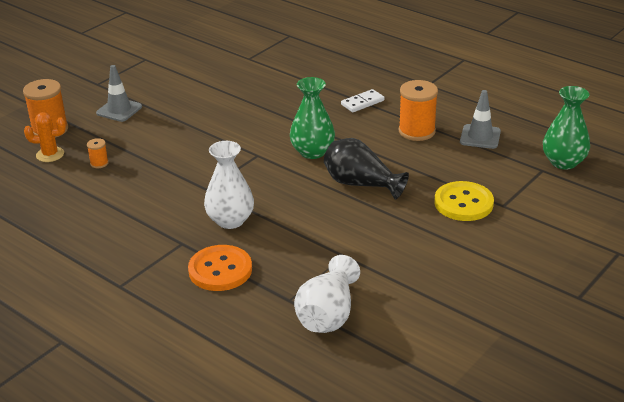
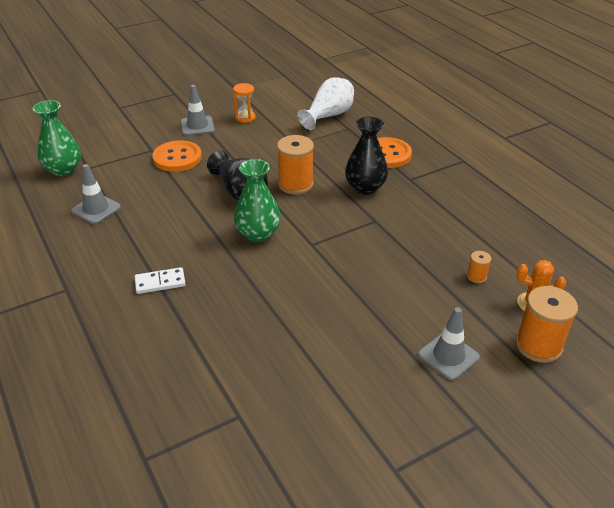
camera: 160 degrees left, 5 degrees up
white vase [204,141,254,229] -> black vase [345,117,388,195]
orange spool [399,80,438,141] -> orange spool moved to [277,135,314,194]
yellow button [434,181,494,221] -> orange button [152,140,202,172]
none -> grey traffic cone [181,85,215,136]
none -> orange hourglass [233,83,256,123]

